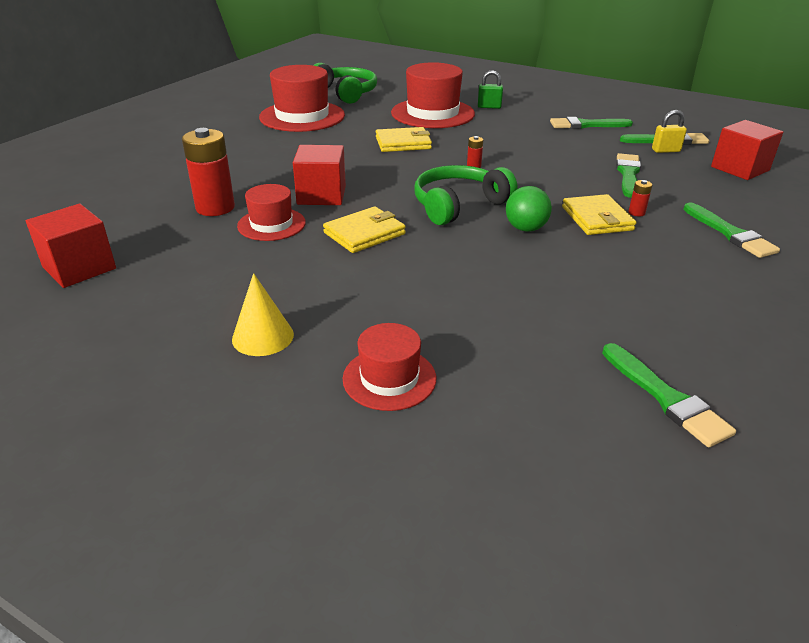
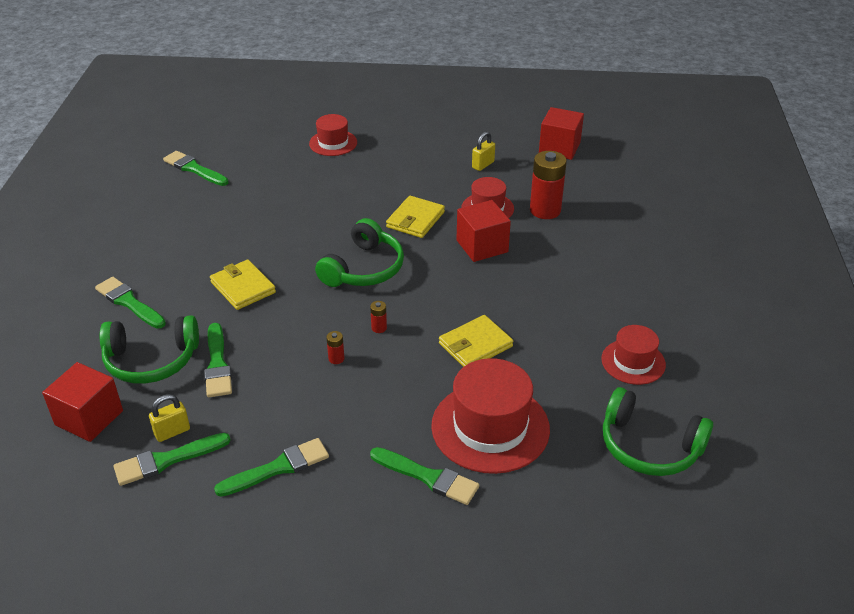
camera: 155 degrees right, 5 degrees up
yellow cone [232,273,294,356] -> none
red hat [259,65,345,132] -> red hat [601,325,666,385], size x0.58
green padlock [478,70,503,109] -> green brush [370,447,479,505]
green ball [506,186,552,232] -> none
red battery [629,180,652,217] -> red battery moved to [326,331,345,364]
none -> green headphones [100,315,199,384]
none -> yellow padlock [472,131,495,171]

